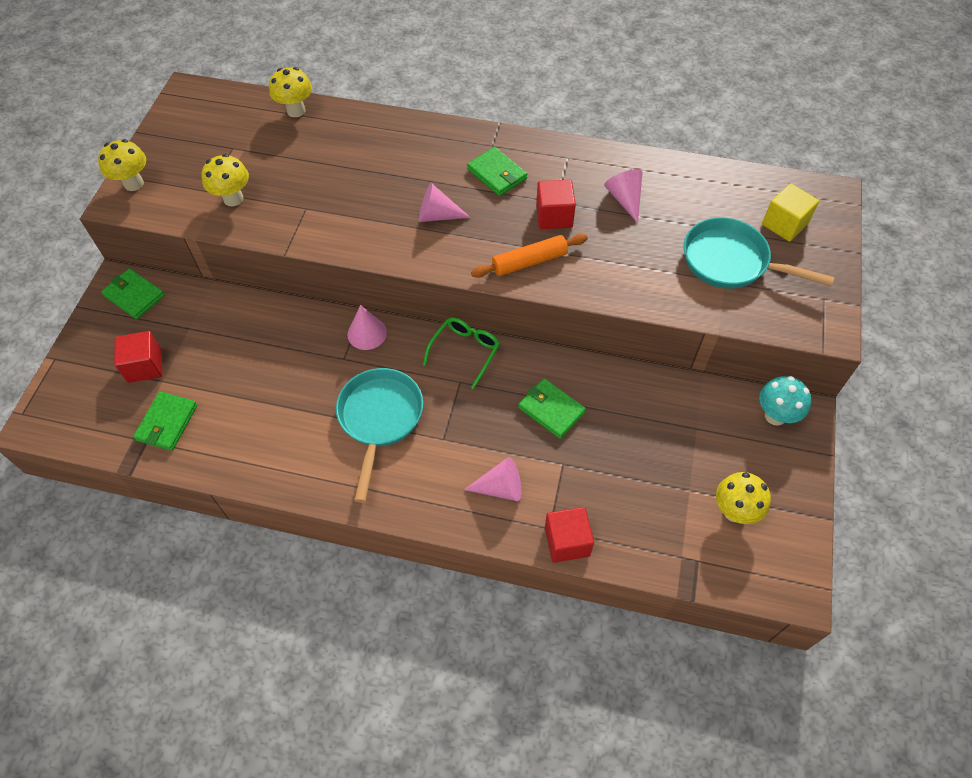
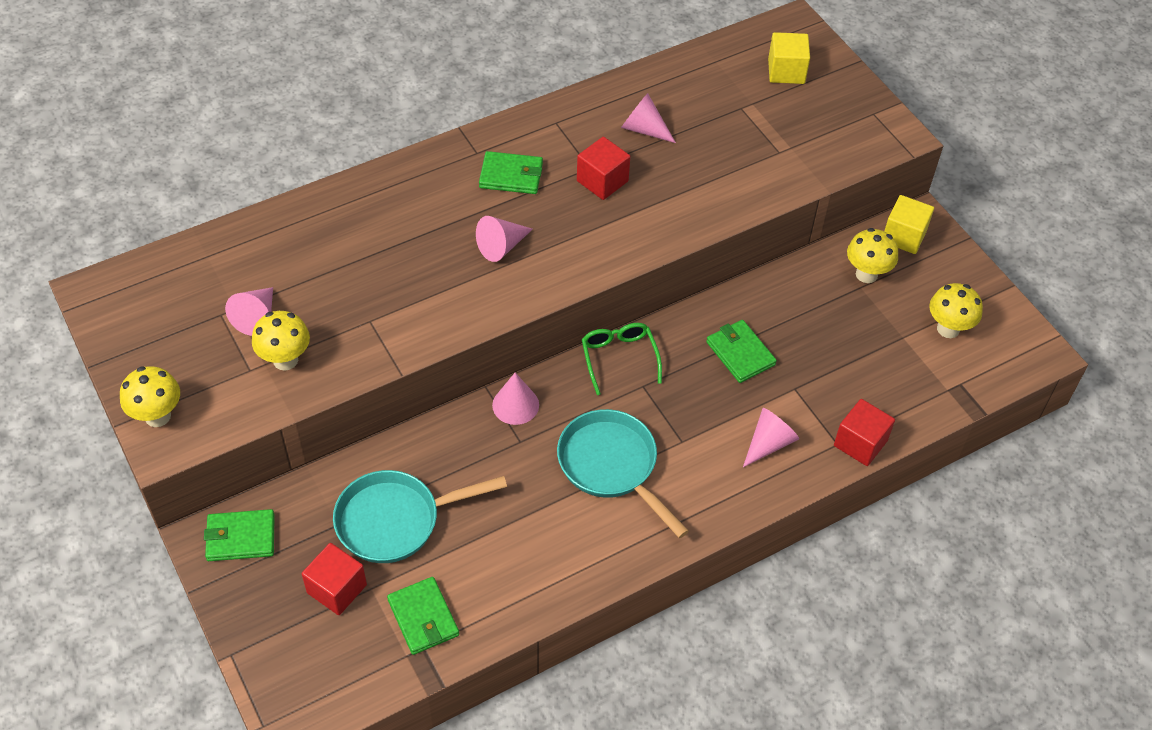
camera: 45 degrees left, 5 degrees down
yellow mushroom [269,67,312,117] -> yellow mushroom moved to [847,228,898,283]
orange rolling pin [471,234,588,278] -> none
green wallet [518,378,586,439] -> green wallet turned 60 degrees clockwise [706,320,777,383]
turquoise pan [684,217,835,289] -> turquoise pan moved to [333,470,507,563]
turquoise mushroom [759,376,811,426] -> yellow cube [884,195,934,254]
none -> pink cone [225,287,273,336]

